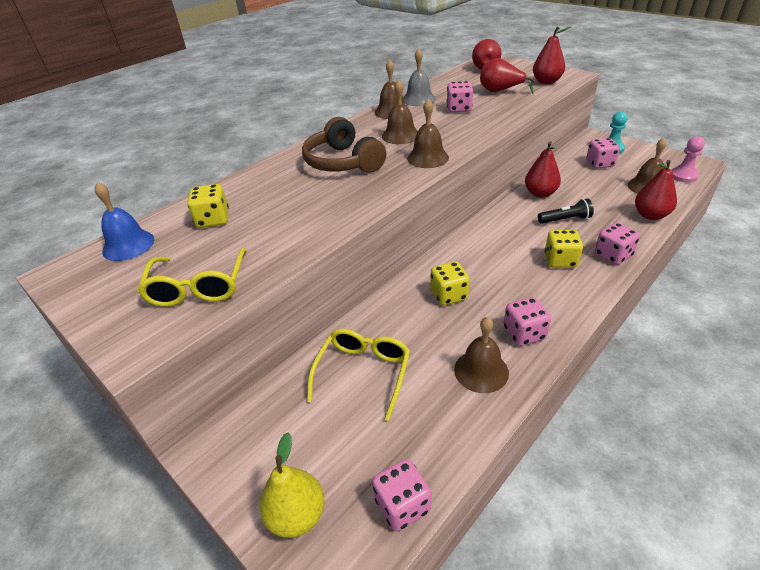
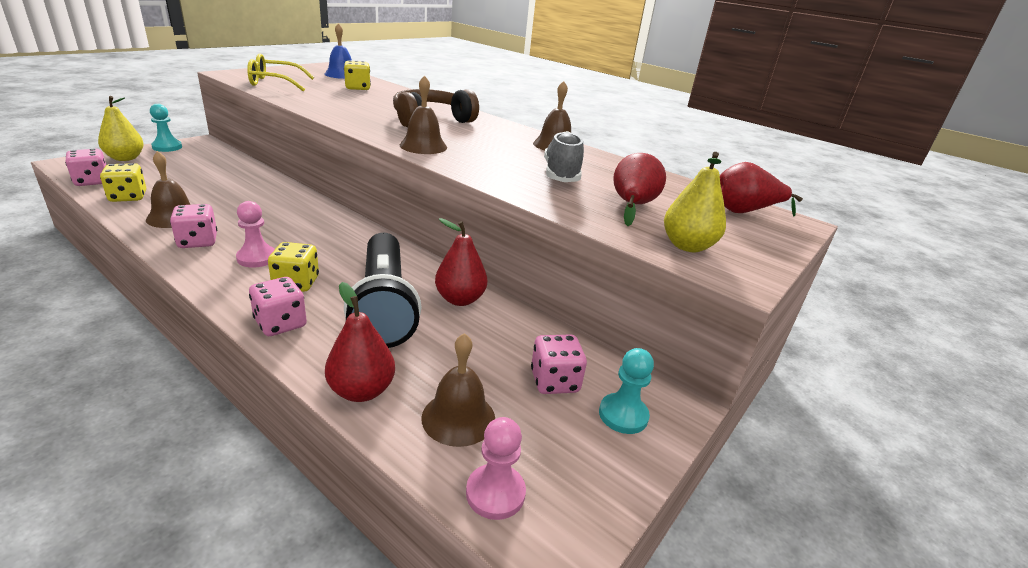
camera: 80 degrees right, 10 degrees down
yellow glasses [307,329,410,421] -> none
brown bell [382,80,418,144] -> none
grey bell [403,48,436,106] -> none
yellow dice [431,261,470,306] -> yellow dice moved to [100,163,146,202]
pink dice [447,81,473,113] -> grey shoe [544,131,584,182]
red pear [533,27,571,84] -> yellow pear [664,152,726,252]
black flashlight [538,198,594,224] -> black flashlight [344,233,421,348], size x2.19
none -> turquoise pawn [150,104,182,152]
none -> pink pawn [236,201,275,268]

